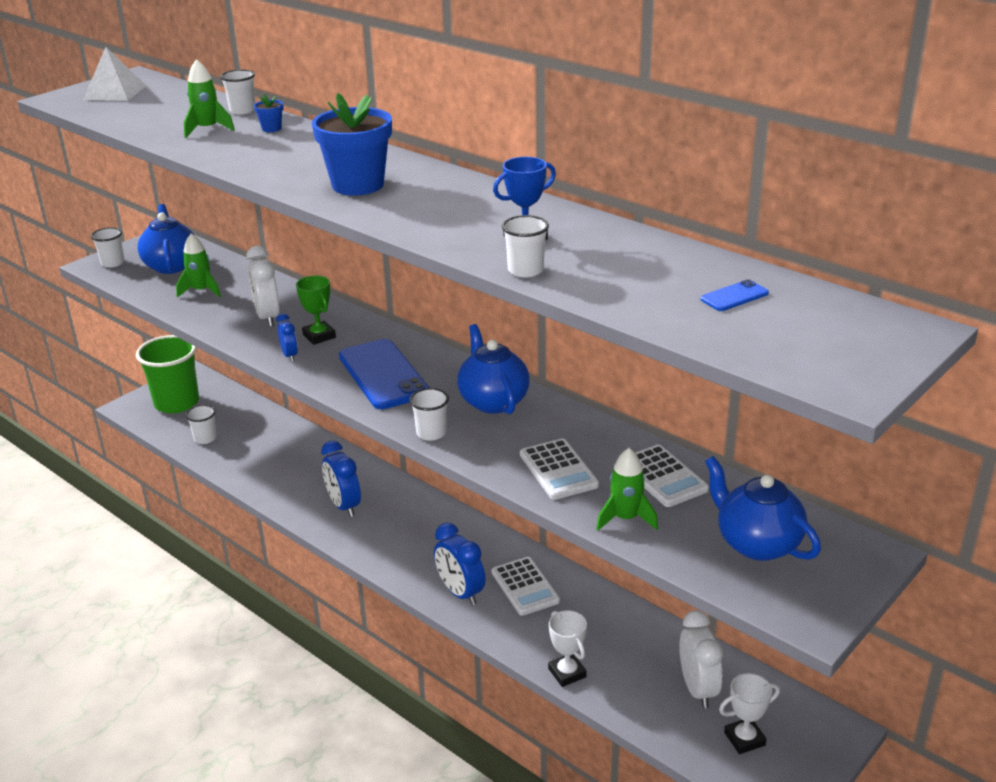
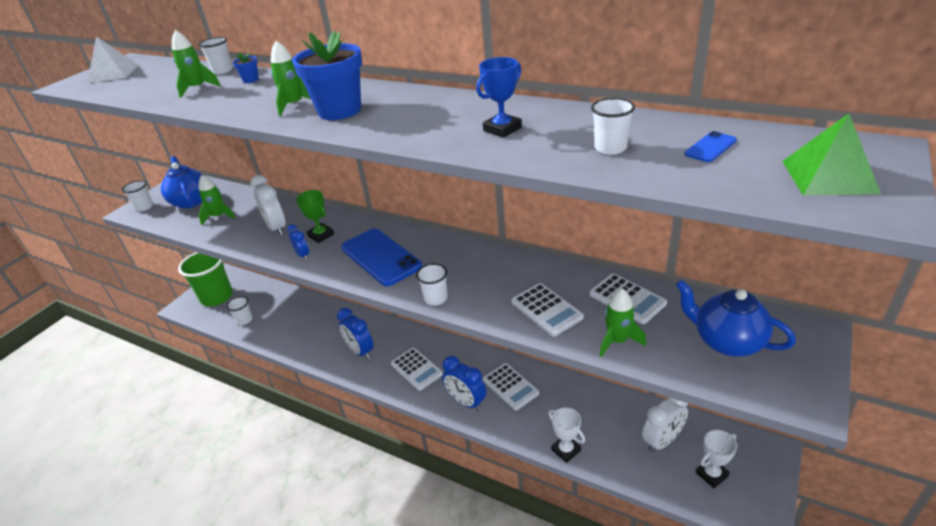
camera: 10 degrees left, 5 degrees up
blue teapot [457,324,530,414] -> none
white cup [502,215,549,277] -> white cup moved to [591,98,635,155]
white clock [679,610,723,708] -> white clock turned 75 degrees clockwise [642,397,688,452]
none -> green rocket [271,41,311,116]
none -> white calculator [391,348,443,391]
none -> green pyramid [782,113,881,196]

